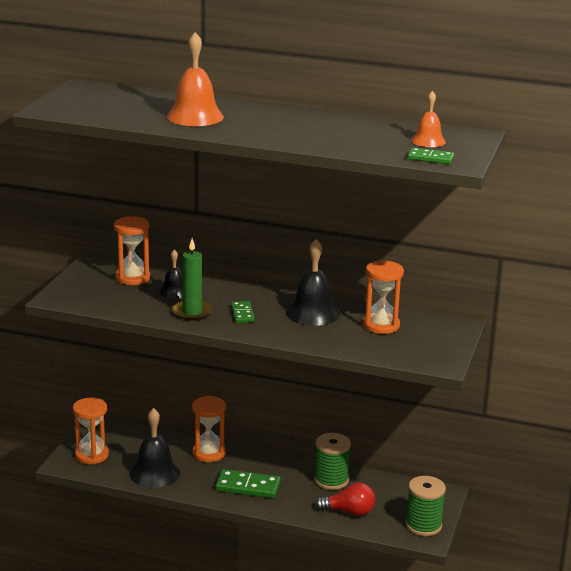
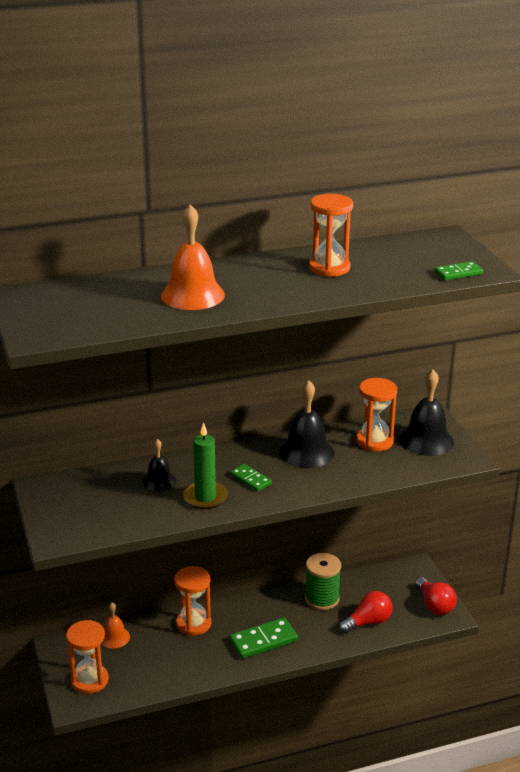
camera: 35 degrees left, 5 degrees up
orange hourglass [114,216,150,285] -> orange hourglass moved to [309,194,353,277]
black bell [130,408,180,488] -> black bell moved to [399,369,454,456]
green spool [406,476,446,536] -> red light bulb [415,577,457,615]
orange bell [411,91,446,147] -> orange bell moved to [101,602,130,649]

